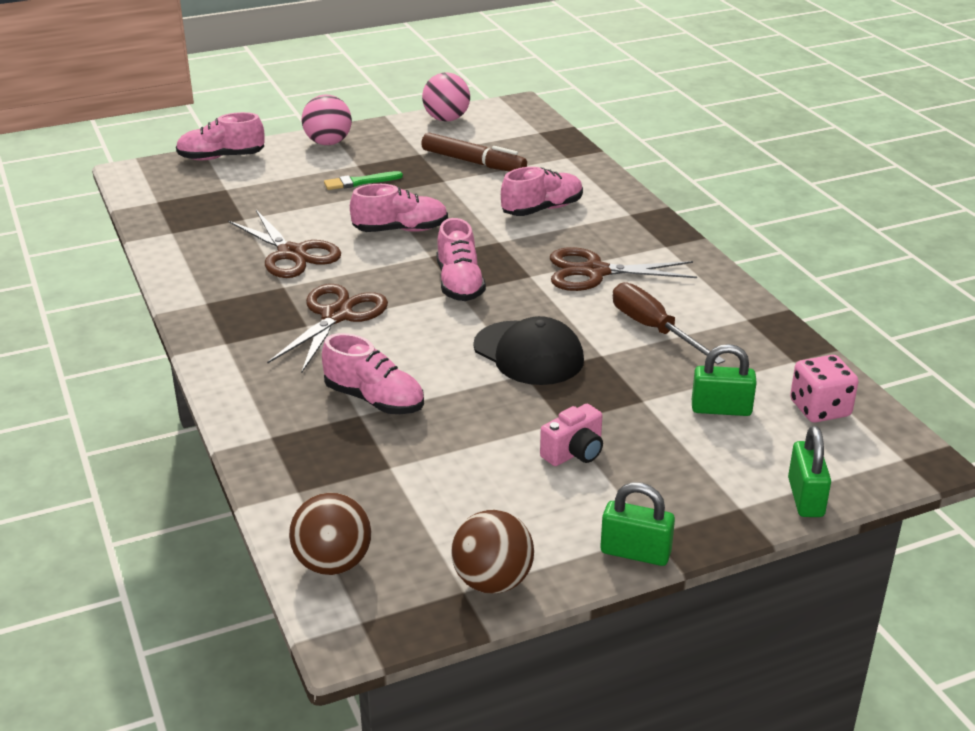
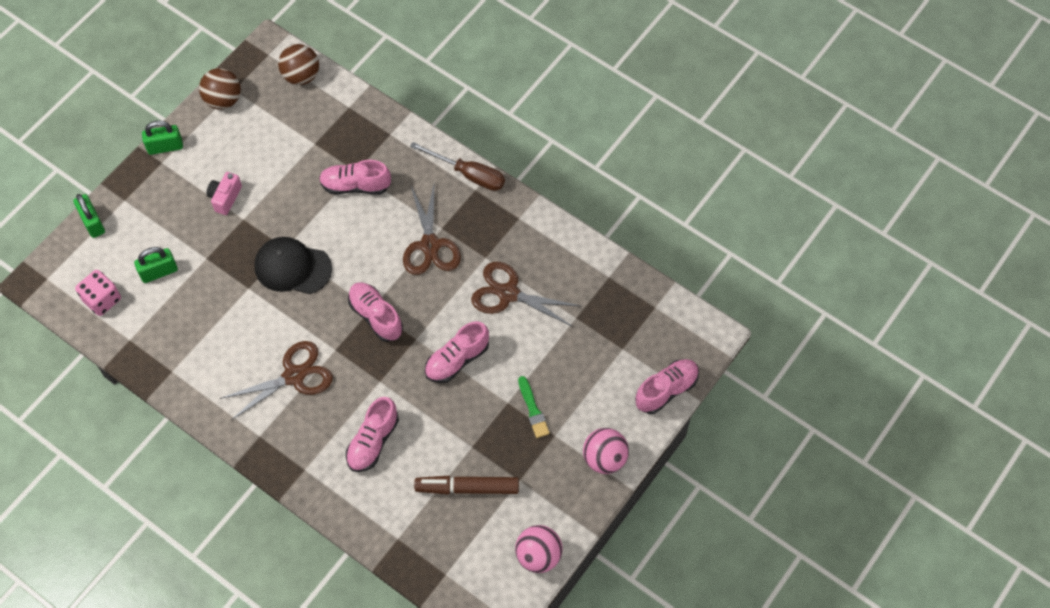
camera: 150 degrees right, 30 degrees up
green brush [324,171,403,190] -> green brush turned 120 degrees clockwise [518,376,550,438]
brown screwdriver [613,282,725,364] -> brown screwdriver moved to [410,142,505,191]

